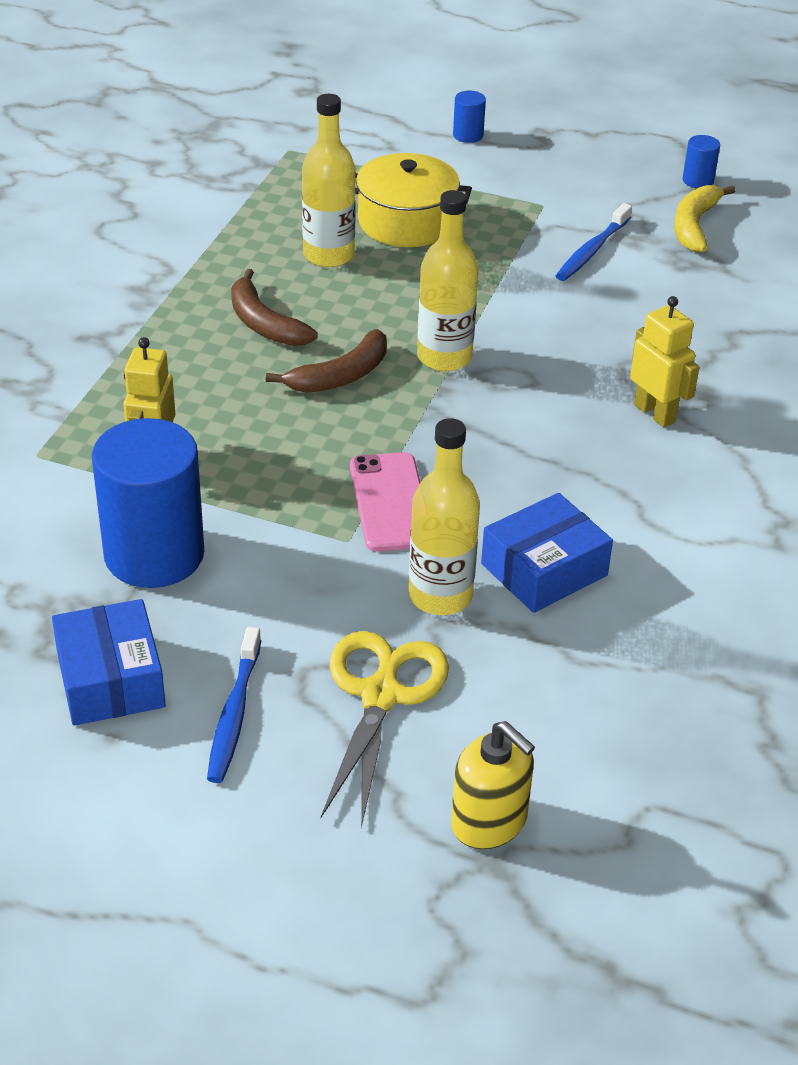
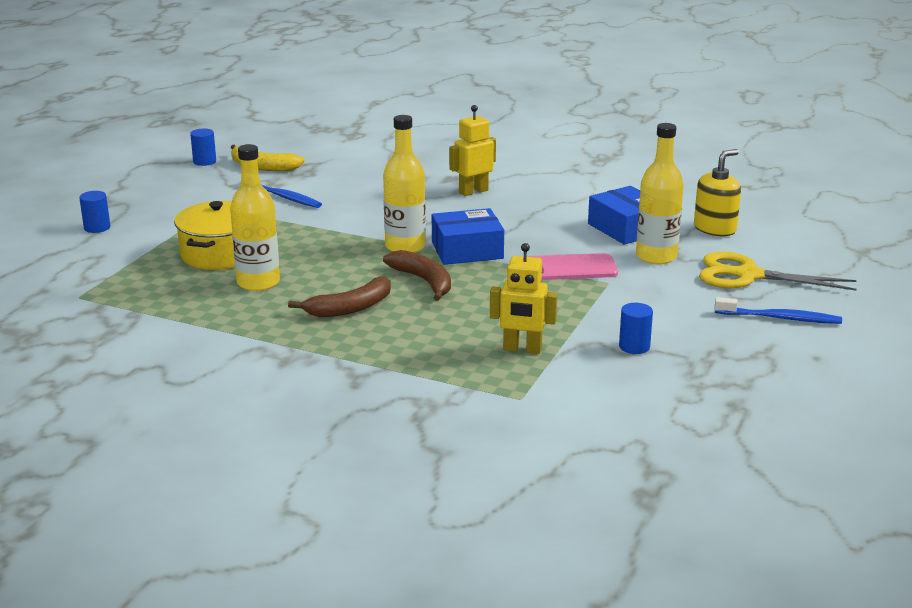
camera: 85 degrees left, 15 degrees down
blue box [52,599,166,726] -> blue box moved to [432,208,504,265]
blue cylinder [92,418,204,588] -> blue cylinder [619,303,653,354], size x0.42
yellow soap dispenser [451,721,535,849] -> yellow soap dispenser moved to [694,149,741,236]

